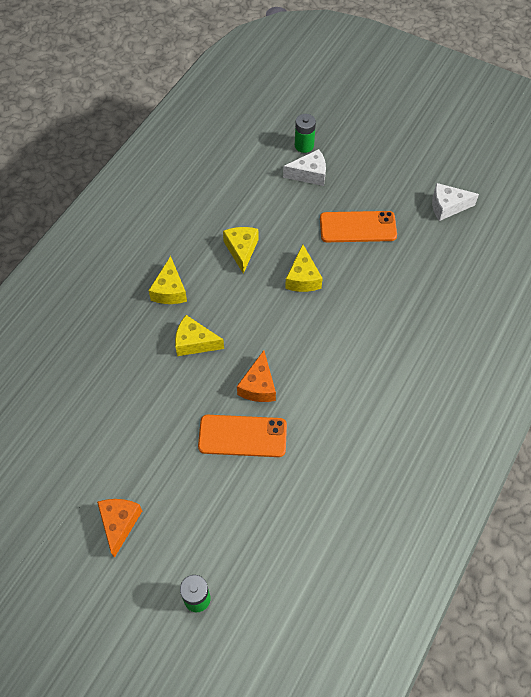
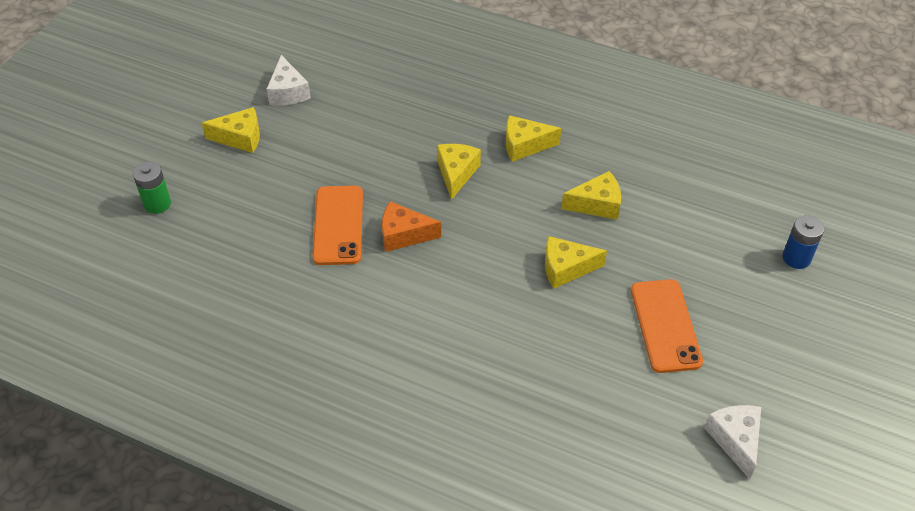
camera: 85 degrees right, 10 degrees down
orange cheese [97,499,142,558] -> yellow cheese [202,107,260,153]
white cheese [283,149,326,186] -> white cheese moved to [267,55,311,105]
green battery [295,114,316,153] -> blue battery [783,215,824,269]

